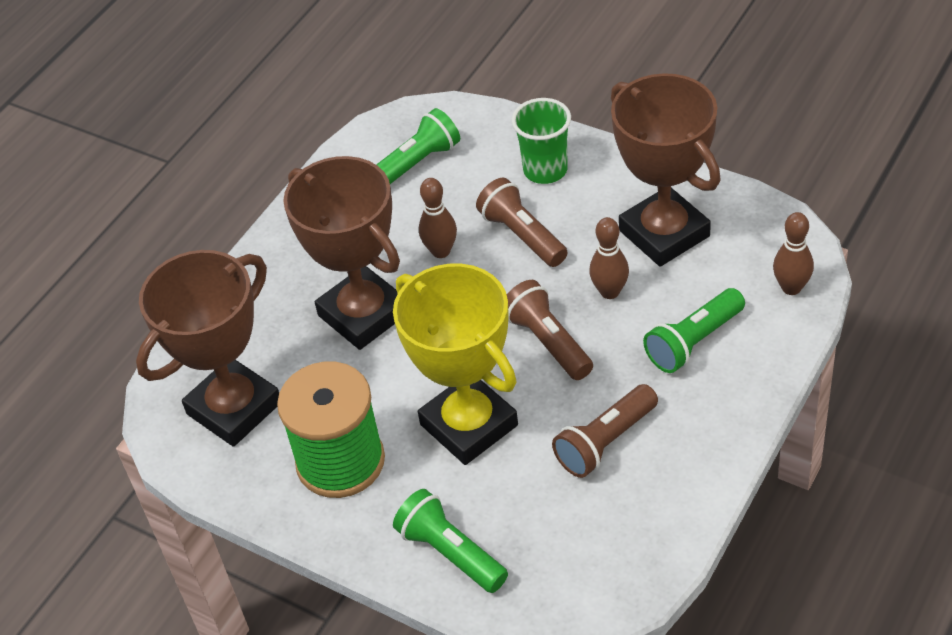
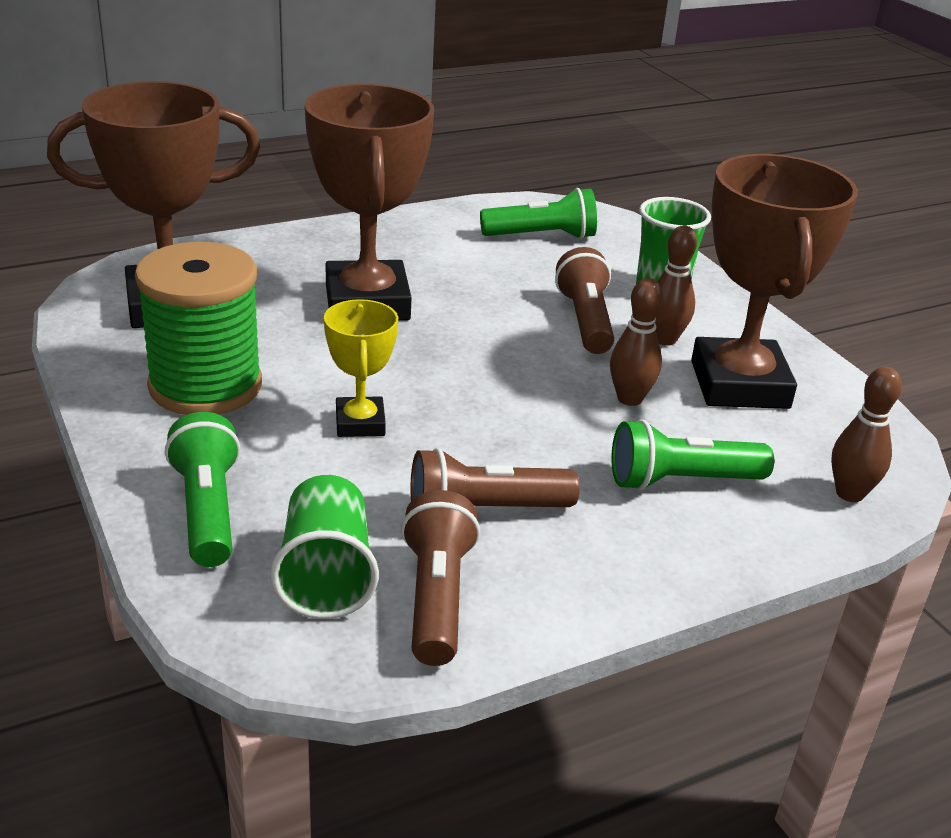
camera: 25 degrees right, 15 degrees down
yellow trophy [393,264,518,465] -> yellow trophy [324,299,398,437], size x0.51
brown bowling pin [419,178,457,258] -> brown bowling pin moved to [655,225,697,346]
brown flashlight [507,280,593,380] -> brown flashlight moved to [401,490,480,666]
none -> green cup [270,475,379,619]

